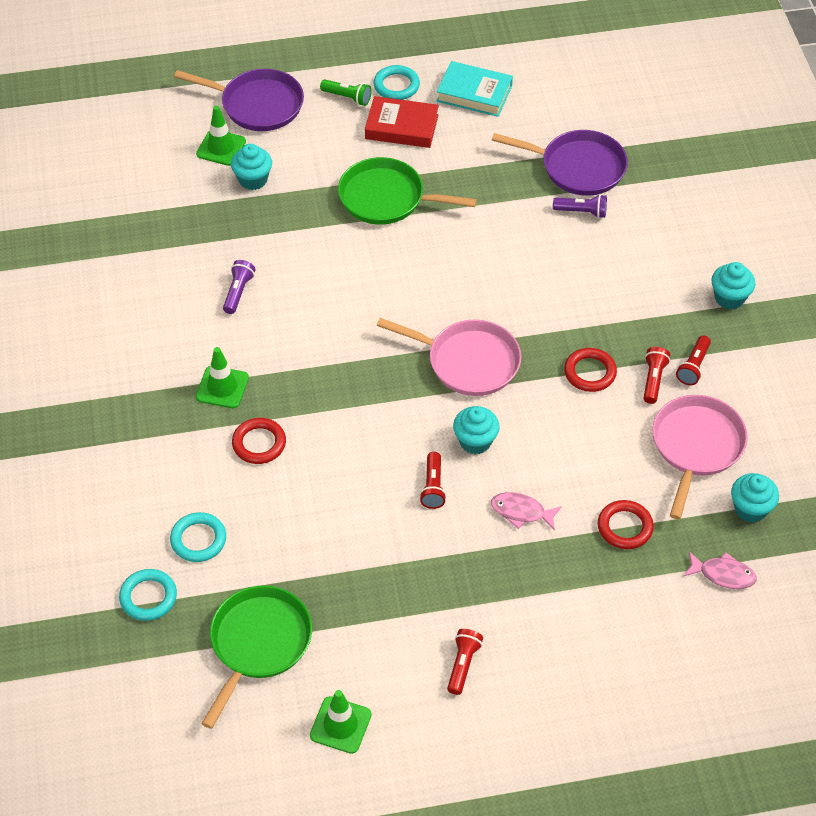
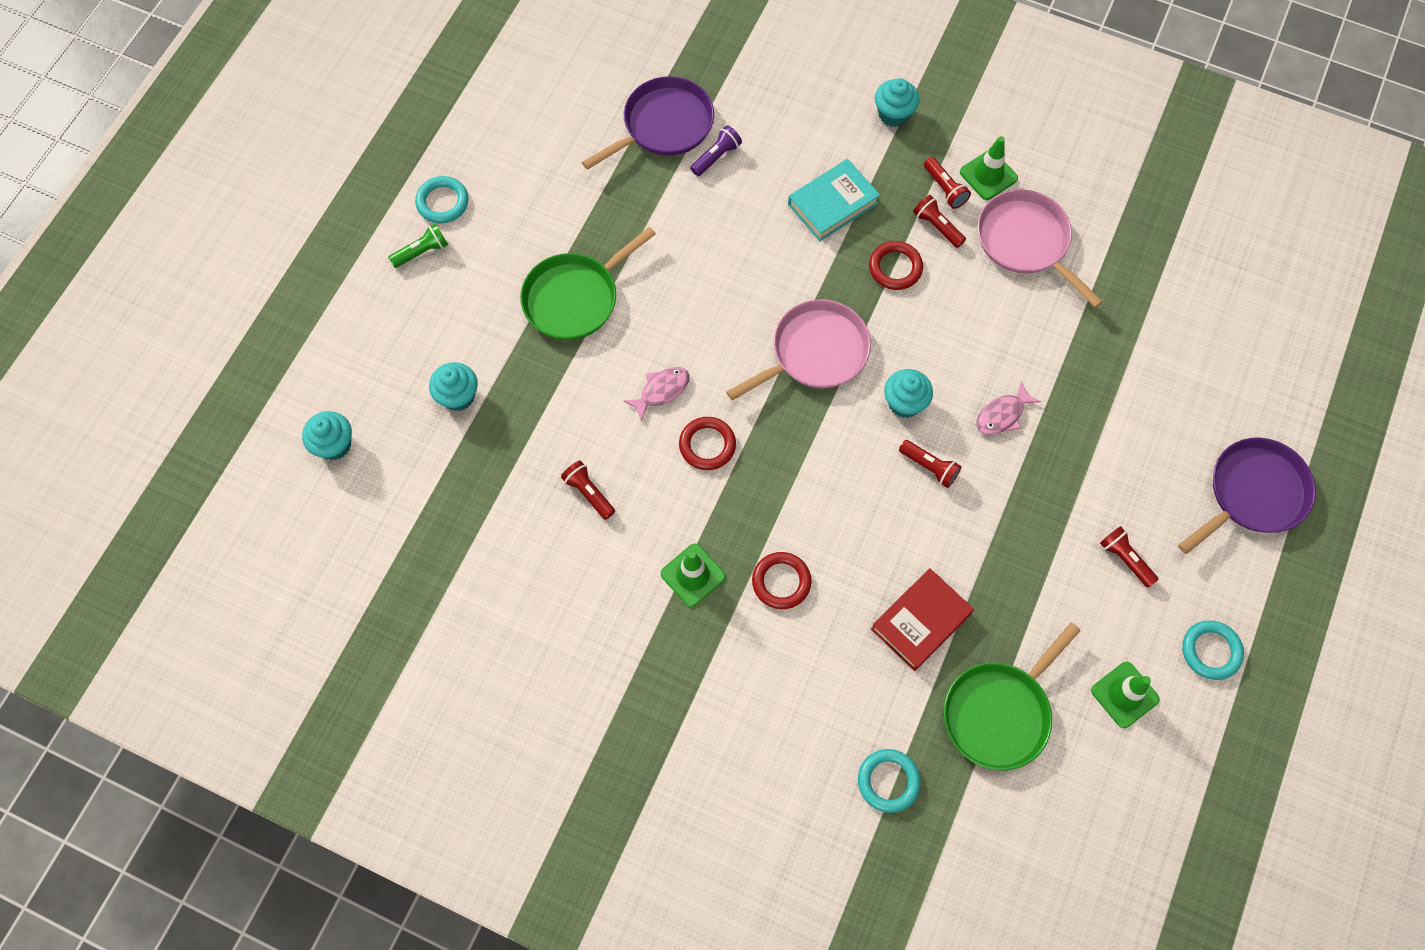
camera: 55 degrees left, 15 degrees up
turquoise ring [170,512,226,562] -> turquoise ring moved to [1182,621,1244,680]
purple pan [174,69,304,131] -> purple pan moved to [1178,437,1316,554]
green traffic cone [196,105,246,166] -> green traffic cone moved to [960,136,1018,200]
green pan [202,586,312,729] -> green pan turned 105 degrees counterclockwise [944,623,1081,771]
purple flashlight [223,260,255,314] -> red flashlight [561,461,615,520]
red book [365,96,439,148] -> red book moved to [871,568,974,671]
turquoise book [437,61,513,117] -> turquoise book moved to [788,159,880,241]
red ring [598,500,654,549] -> red ring moved to [679,417,736,470]
pink fish [683,551,757,589] -> pink fish moved to [623,367,690,422]
turquoise cupcake [731,473,779,523] -> turquoise cupcake moved to [302,411,352,460]

